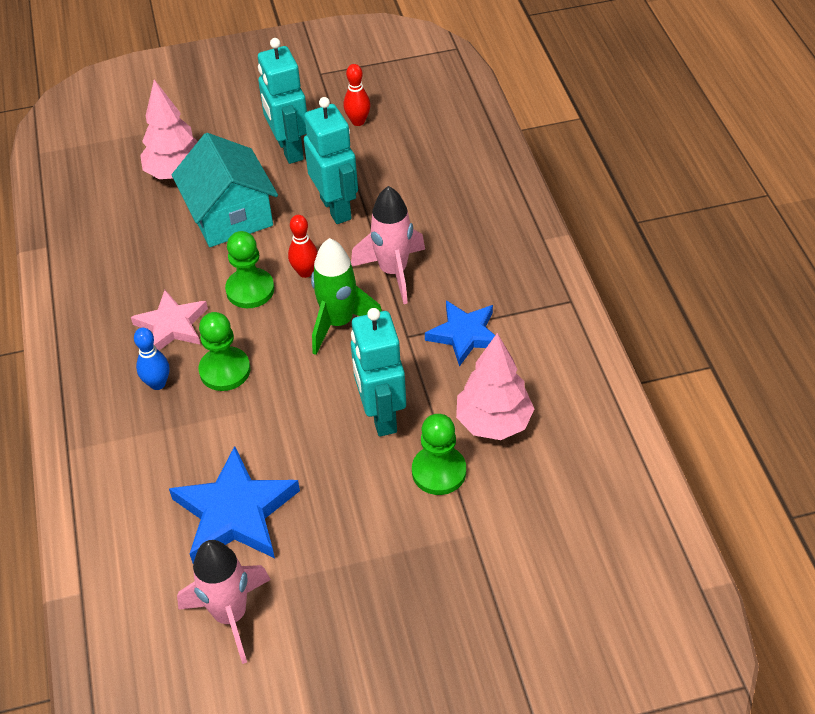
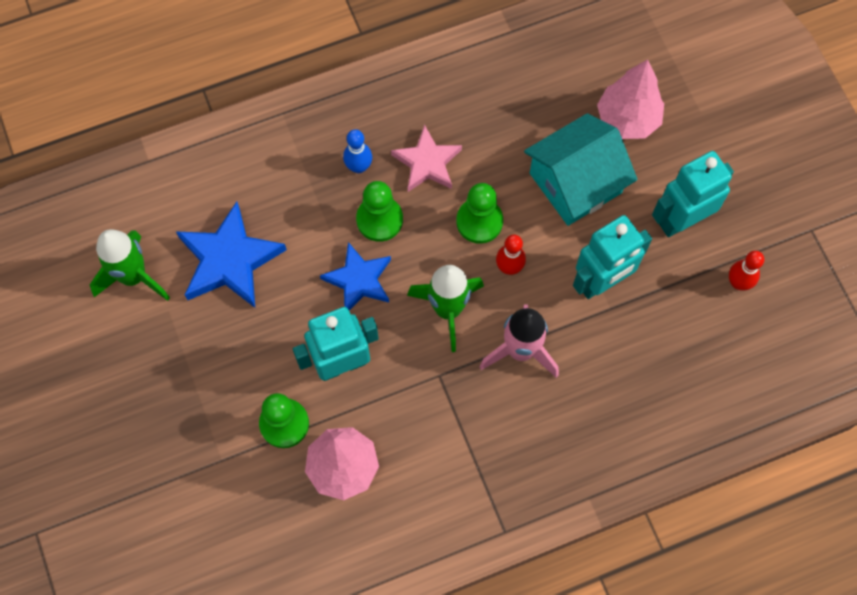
camera: 80 degrees right, 20 degrees up
pink rocket [177,540,271,664] -> green rocket [90,229,170,301]
blue star [425,300,495,367] -> blue star moved to [320,242,391,311]

